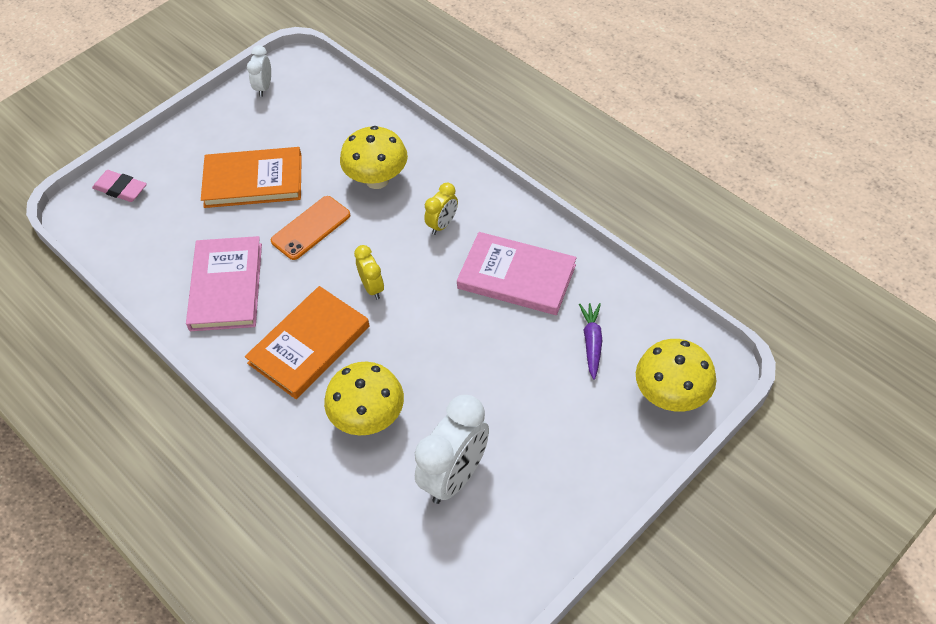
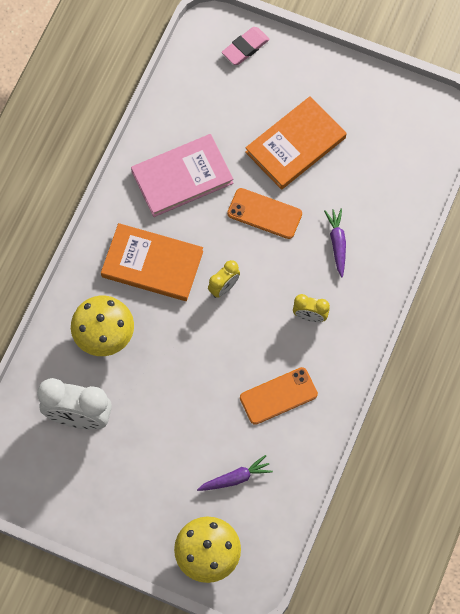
camera: 65 degrees right, 15 degrees up
pink eraser [92,170,147,202] -> pink eraser turned 45 degrees clockwise [222,27,270,65]
orange book [201,147,302,208] -> orange book turned 75 degrees clockwise [245,96,347,190]
white clock [247,45,271,97] -> none
yellow mushroom [340,126,408,189] -> purple carrot [324,208,346,277]
pink book [457,232,577,315] -> orange phone [240,367,318,425]

